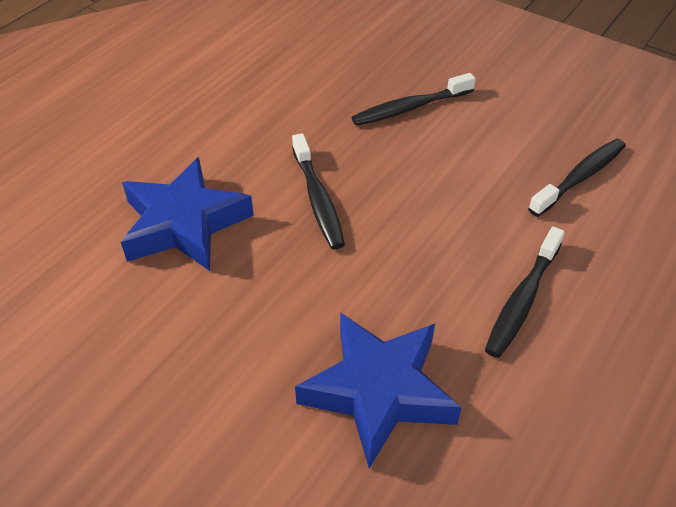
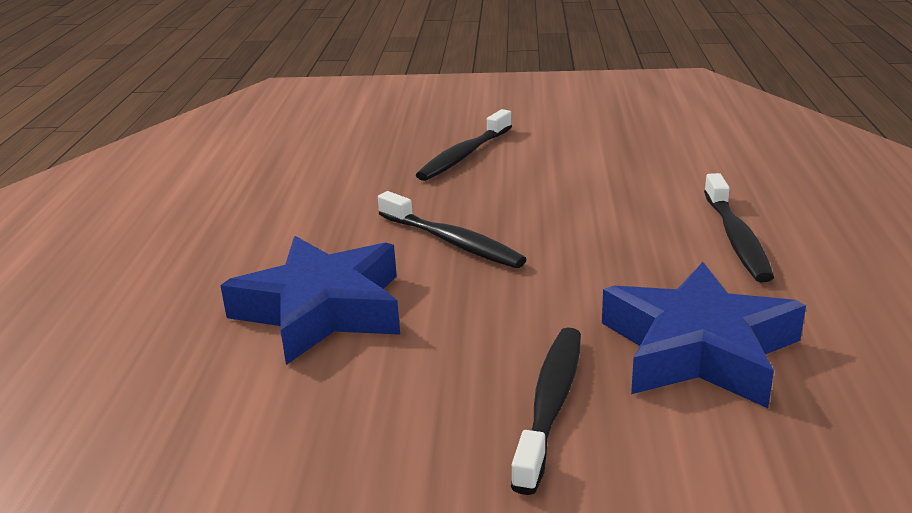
camera: 30 degrees left, 20 degrees down
black toothbrush [528,139,626,217] -> black toothbrush moved to [511,327,581,495]

